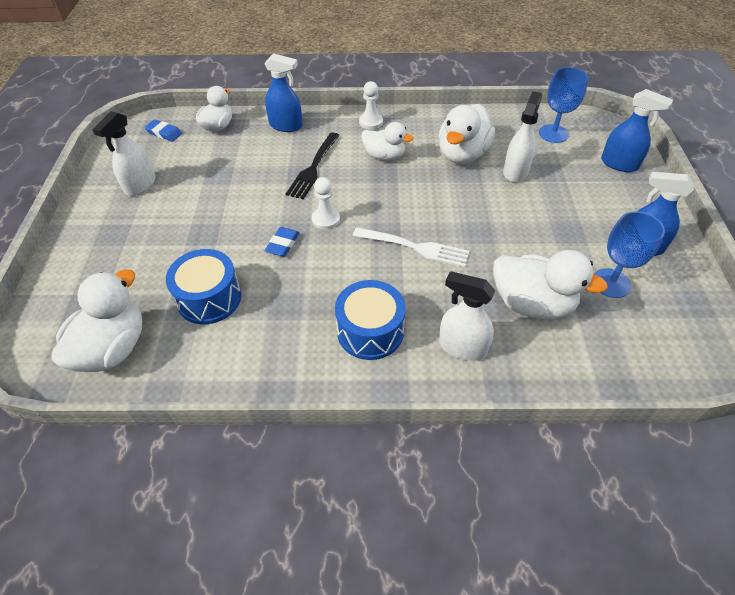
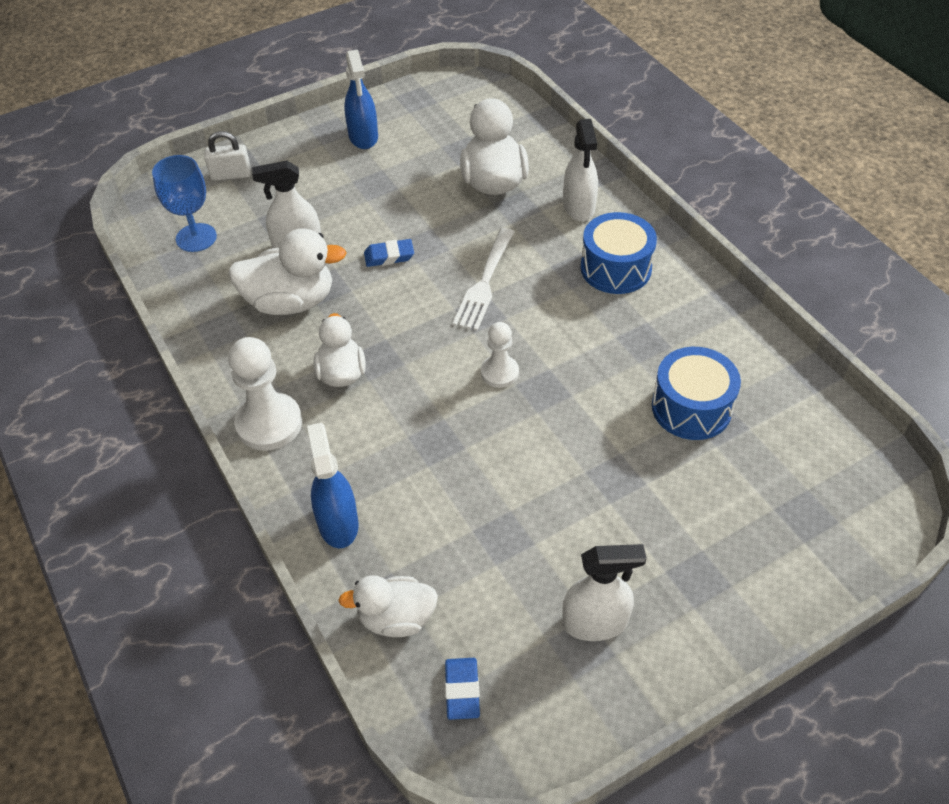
camera: 120 degrees left, 0 degrees up
white duck [51,270,142,372] -> none
blue eraser [265,227,300,257] -> blue eraser moved to [364,239,414,267]
black fork [286,132,340,199] -> none
white fork [353,227,469,267] -> white fork turned 150 degrees counterclockwise [453,228,514,331]
white pawn [359,81,383,129] -> white pawn [228,337,302,451], size x1.67
blue goblet [595,211,665,298] -> none
blue spray bottle [601,89,673,172] -> white padlock [204,131,251,181]

